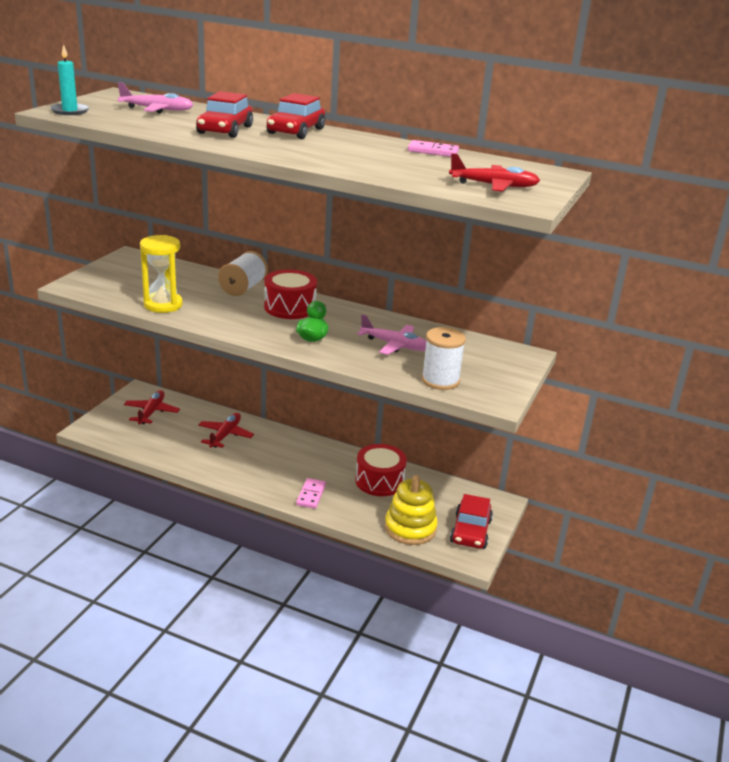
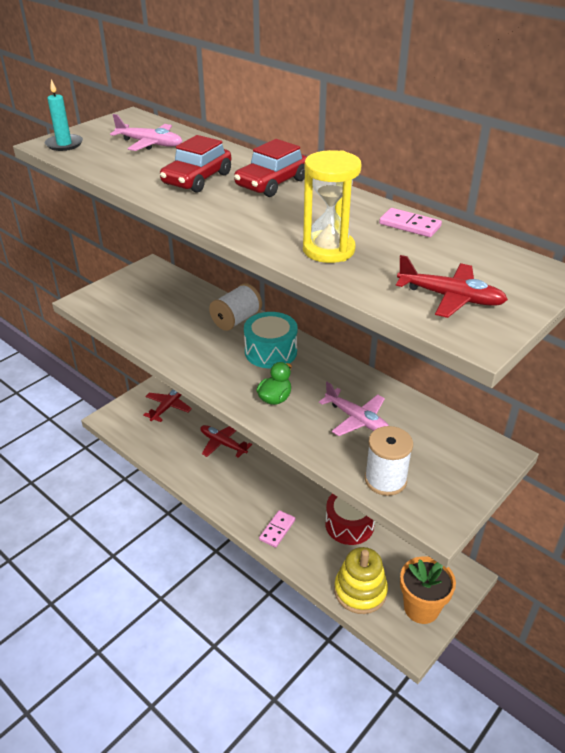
camera: 20 degrees right, 10 degrees up
yellow hourglass [140,235,183,313] -> yellow hourglass moved to [303,150,361,263]
red plane [198,413,254,448] -> red plane turned 90 degrees counterclockwise [201,425,252,458]
red drum [264,269,317,319] -> turquoise drum [244,312,298,368]
red car [450,494,493,549] -> orange flower pot [400,556,456,624]

